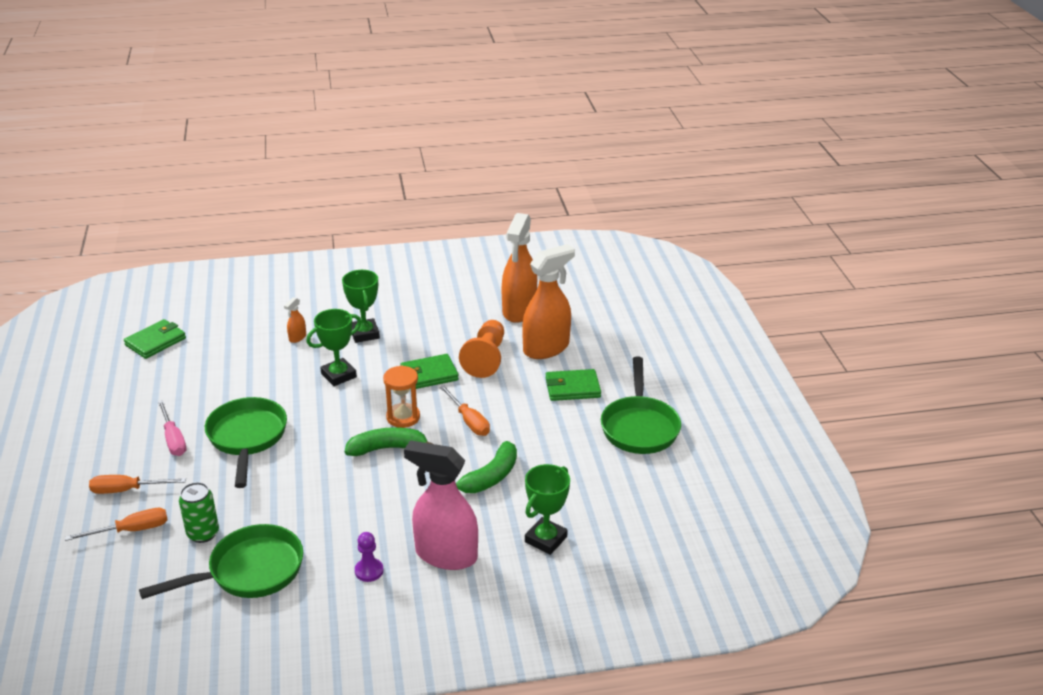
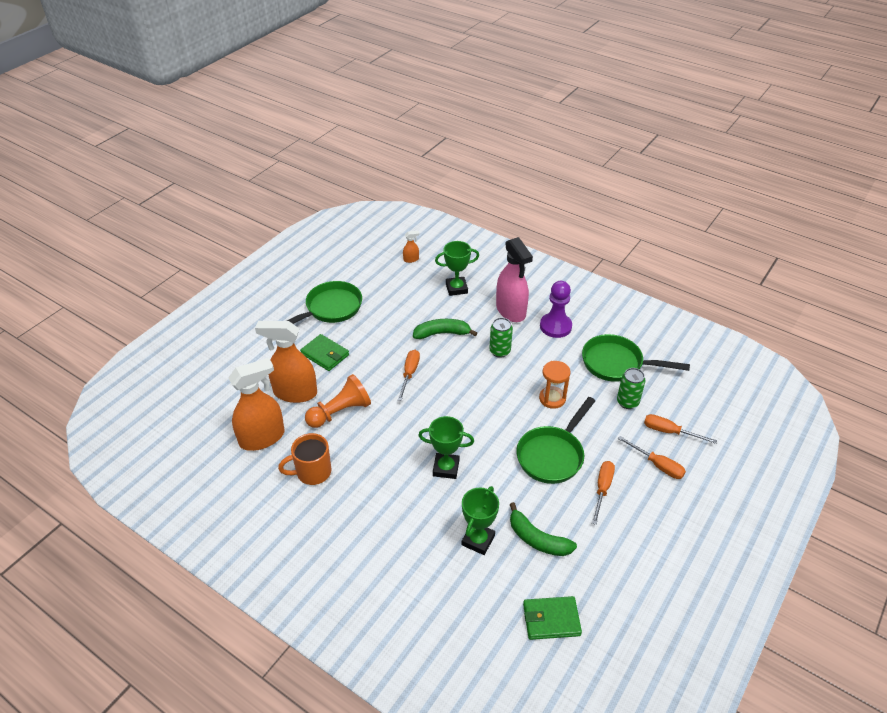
camera: 135 degrees left, 10 degrees up
pink screwdriver [158,400,186,456] -> orange screwdriver [592,461,615,525]
orange spray bottle [284,297,306,343] -> orange spray bottle moved to [403,231,419,263]
green trophy [342,270,380,343] -> green trophy moved to [462,486,499,555]
green banana [345,427,433,456] -> green banana moved to [510,502,577,556]
purple pawn [355,532,384,582] -> purple pawn [540,281,572,338], size x1.79
orange hourglass [383,366,420,428] -> orange hourglass moved to [539,361,570,409]
green wallet [401,354,459,389] -> none
none -> orange mug [278,433,331,485]
none -> green can [489,318,513,358]

